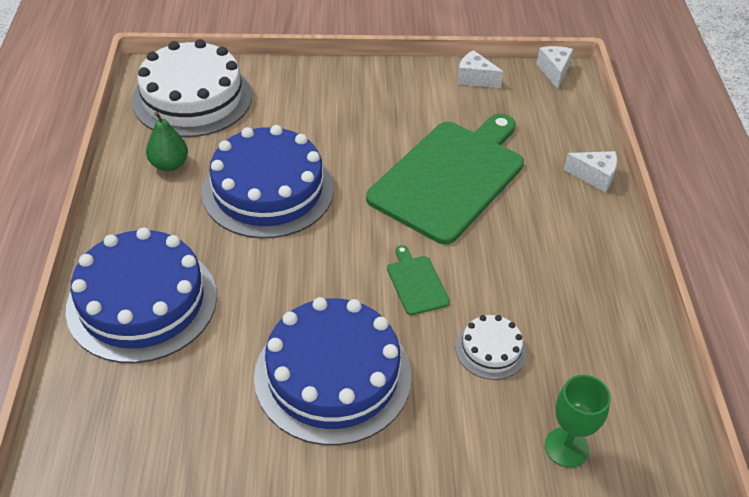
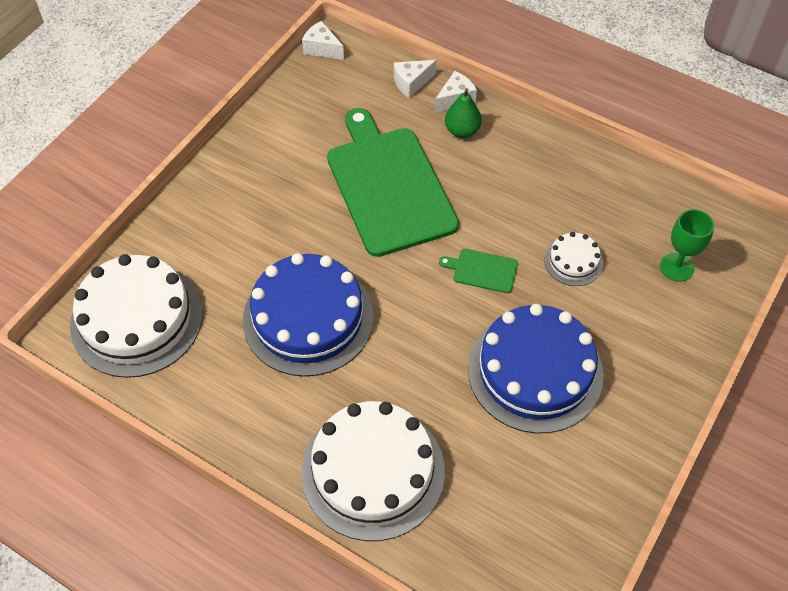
camera: 55 degrees left, 10 degrees up
blue cake [66,228,217,363] -> white cake [301,401,445,541]
green pear [146,112,188,171] -> green pear moved to [445,88,482,138]
white cheese [457,50,503,88] -> white cheese moved to [394,60,436,98]

